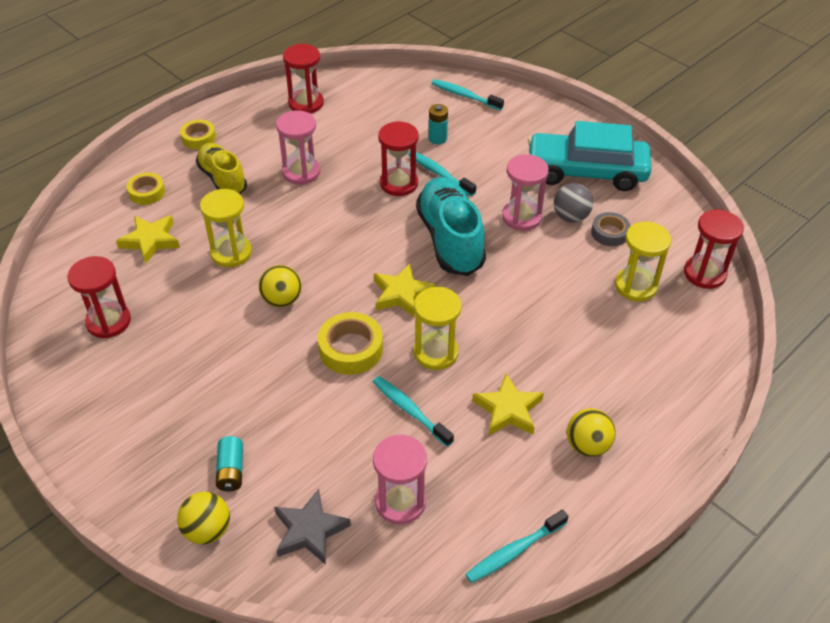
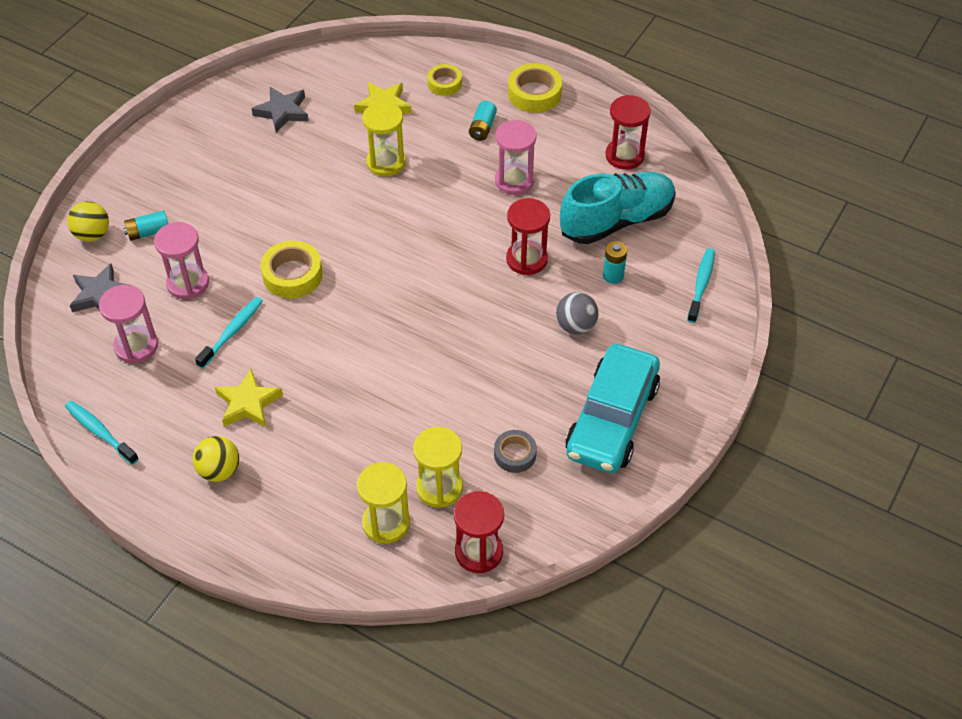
camera: 75 degrees right, 5 degrees up
red hourglass [67,256,131,338] -> grey star [252,87,309,133]
yellow tape [180,120,216,149] -> yellow tape [508,63,562,113], size x1.55
yellow shoe [196,143,247,194] -> turquoise battery [469,101,497,141]
yellow ball [259,265,301,307] -> none
yellow star [374,263,436,318] -> none
turquoise toothbrush [408,152,476,196] -> none
yellow hourglass [414,287,462,370] -> yellow hourglass moved to [357,462,410,544]
turquoise shoe [416,177,486,276] -> turquoise shoe moved to [560,172,676,244]
pink hourglass [502,154,549,231] -> pink hourglass moved to [154,222,209,299]
turquoise car [528,121,651,191] -> turquoise car turned 150 degrees counterclockwise [565,344,660,473]
grey ball [554,183,593,223] -> grey ball moved to [556,292,598,334]

